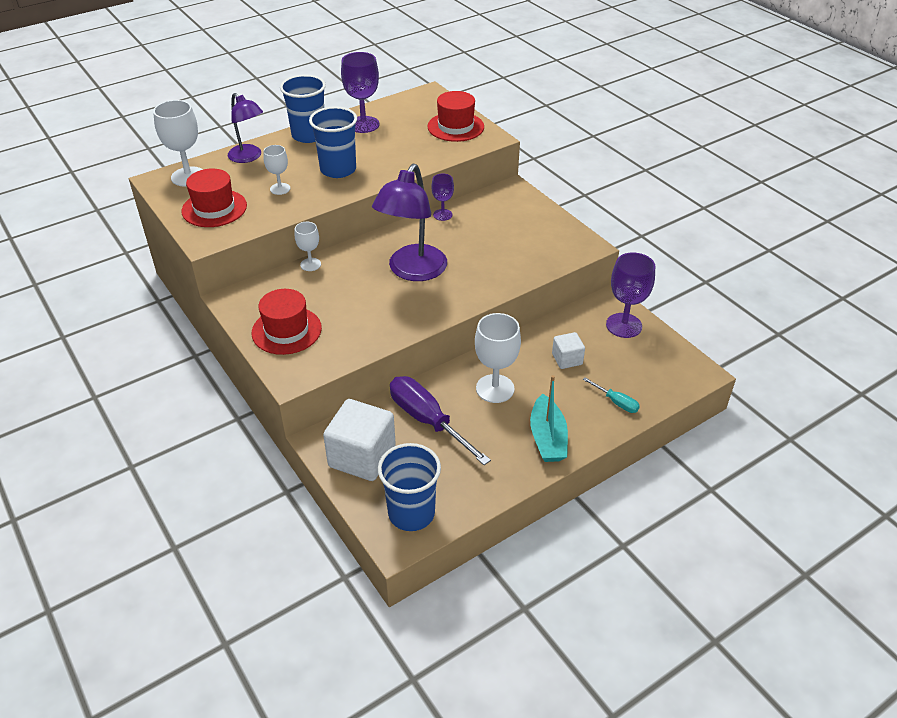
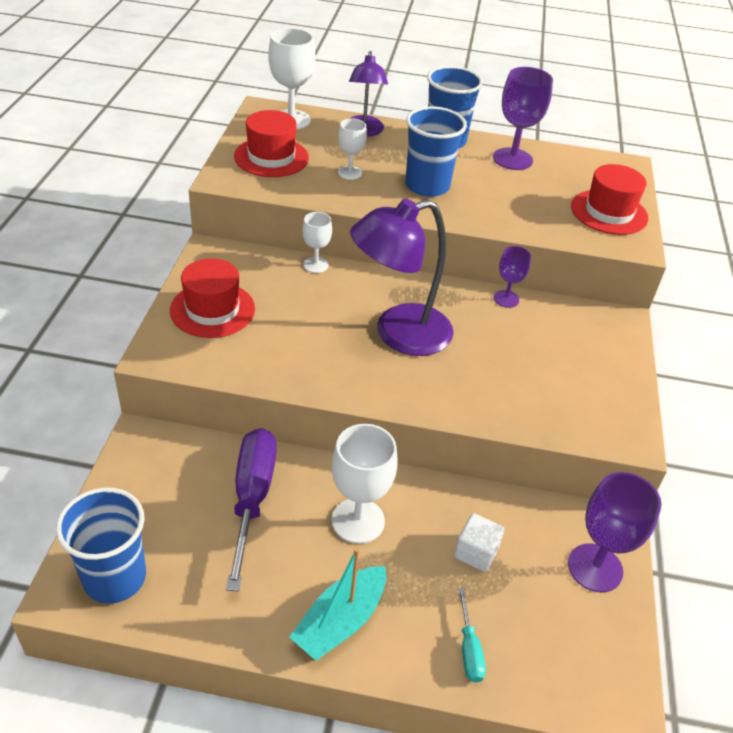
camera: 40 degrees right, 0 degrees up
white cube [323,399,396,481] -> none

